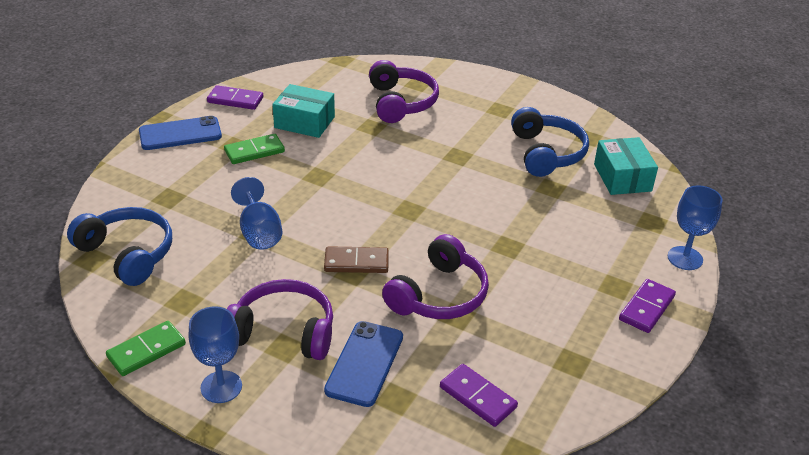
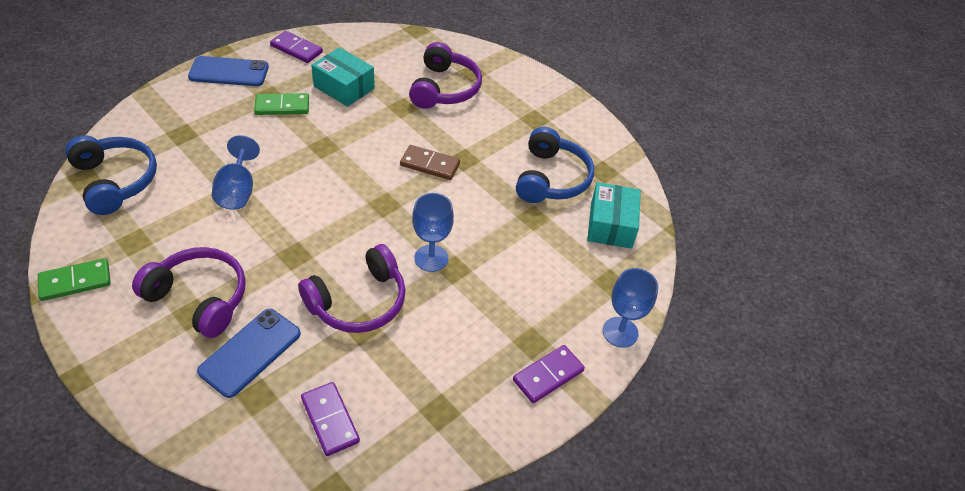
camera: 15 degrees right, 10 degrees up
blue goblet [189,306,242,403] -> blue goblet moved to [412,193,454,272]
brown domino [324,246,389,273] -> brown domino moved to [400,145,460,180]

